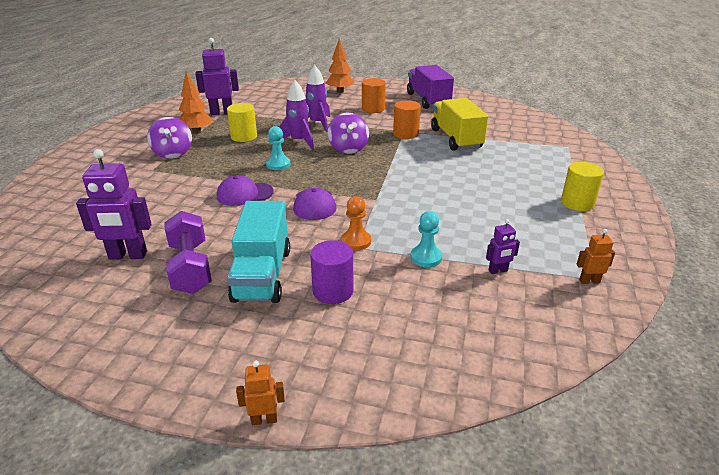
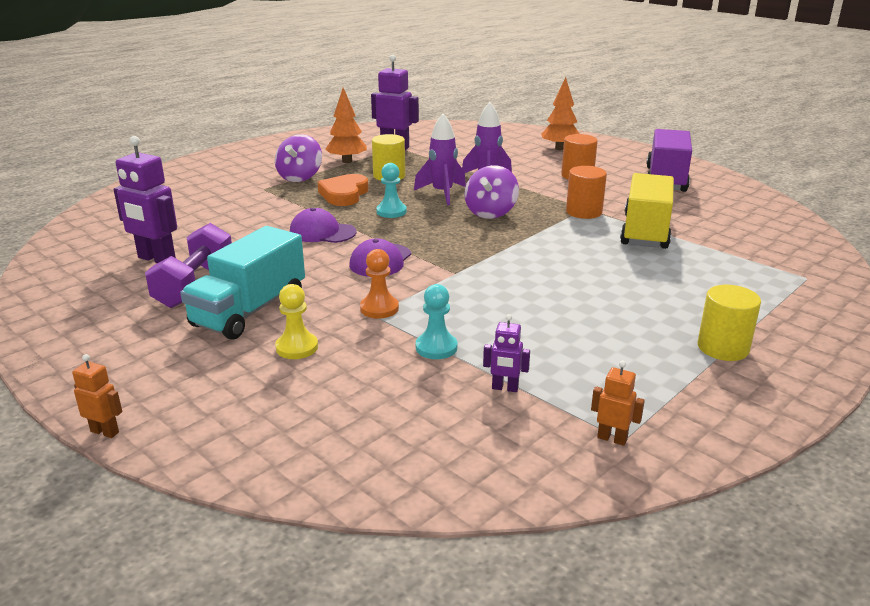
camera: 30 degrees right, 5 degrees down
purple cylinder [310,240,354,304] -> yellow pawn [275,284,318,359]
none -> orange heart [318,174,369,206]

